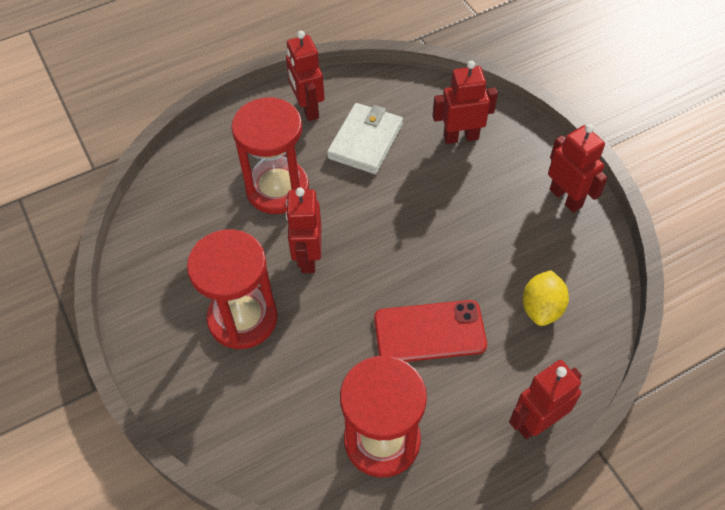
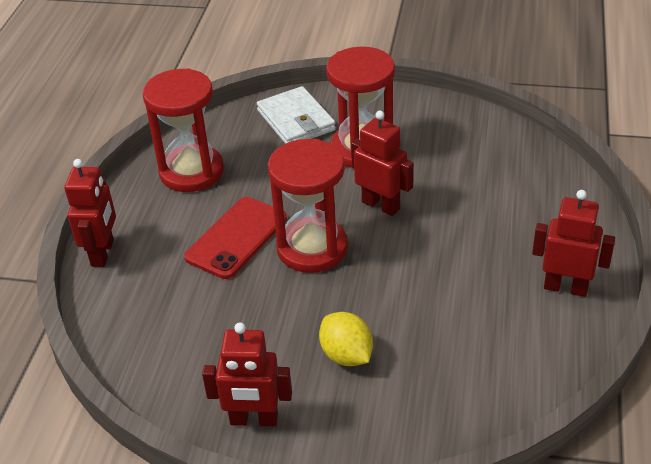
camera: 130 degrees right, 15 degrees down
red hourglass [231,97,309,214] -> red hourglass moved to [268,139,348,273]
white wallet [327,103,403,174] -> white wallet moved to [257,86,336,144]
red robot [433,61,498,144] -> none
yellow lemon [523,270,569,326] -> yellow lemon moved to [319,312,373,366]

